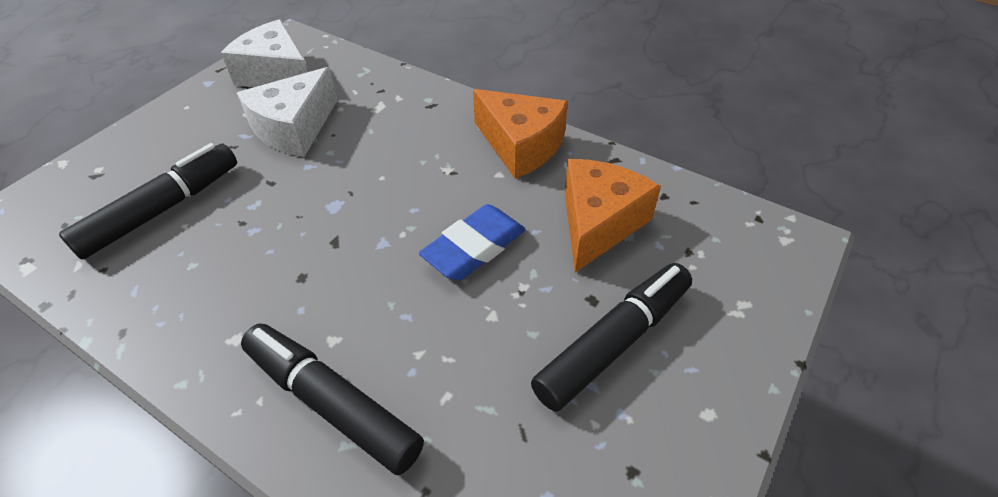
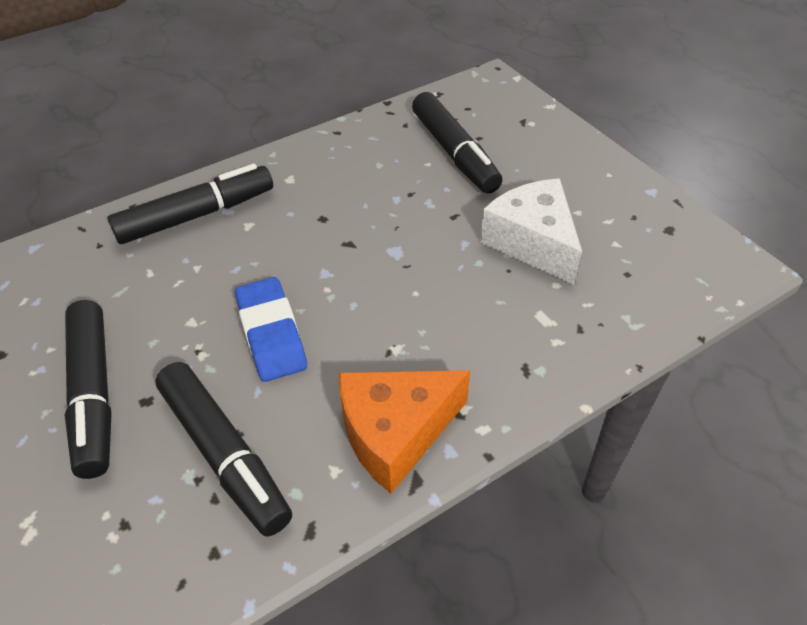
camera: 115 degrees right, 0 degrees up
white cheese [221,19,308,87] -> none
orange cheese [565,159,661,272] -> black marker [155,362,292,536]

